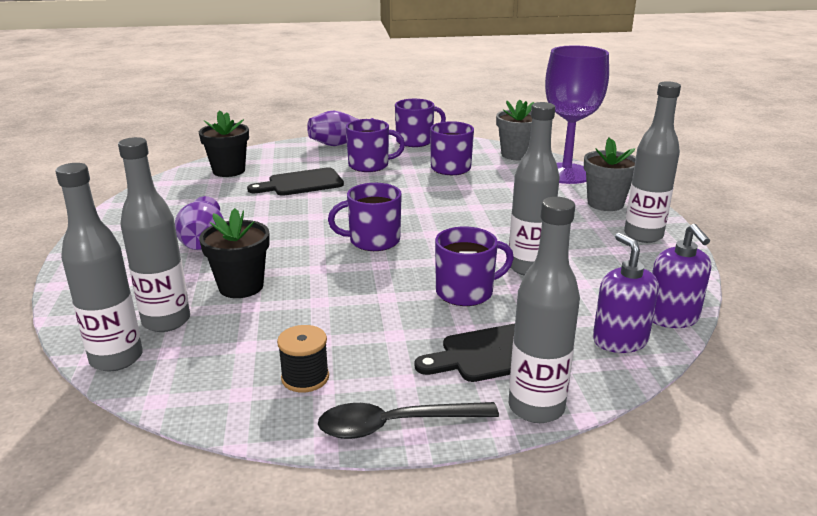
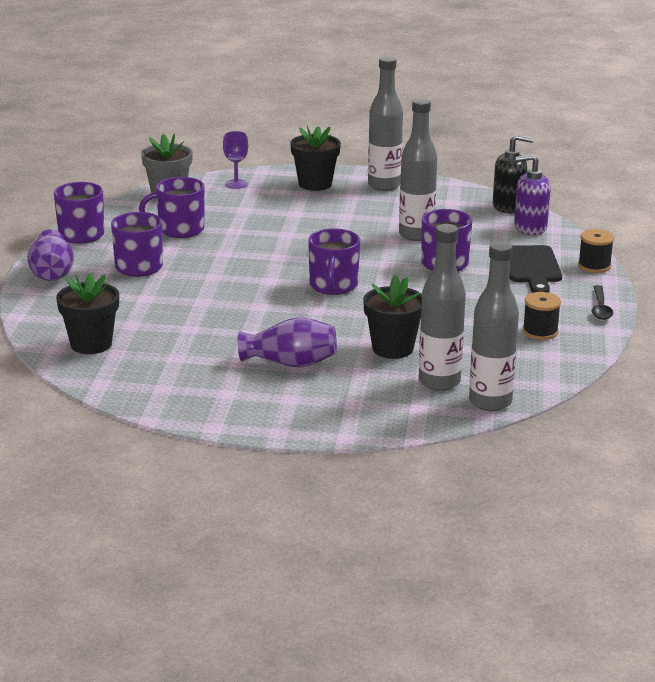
camera: 75 degrees left, 0 degrees up
black cutting board [247,167,344,196] -> none
black spoon [318,402,499,439] -> black spoon [592,285,613,320], size x0.65
grey bottle [509,197,580,423] -> black spool [578,229,614,273]
purple goblet [545,45,609,184] -> purple goblet [223,131,248,189], size x0.42
grey flower pot [584,137,636,211] -> black flower pot [290,125,341,191]
purple soap dispenser [652,224,712,328] -> black soap dispenser [493,135,533,213]

